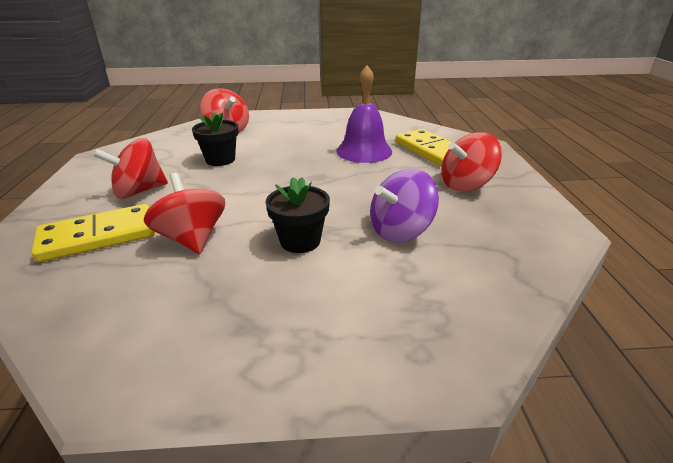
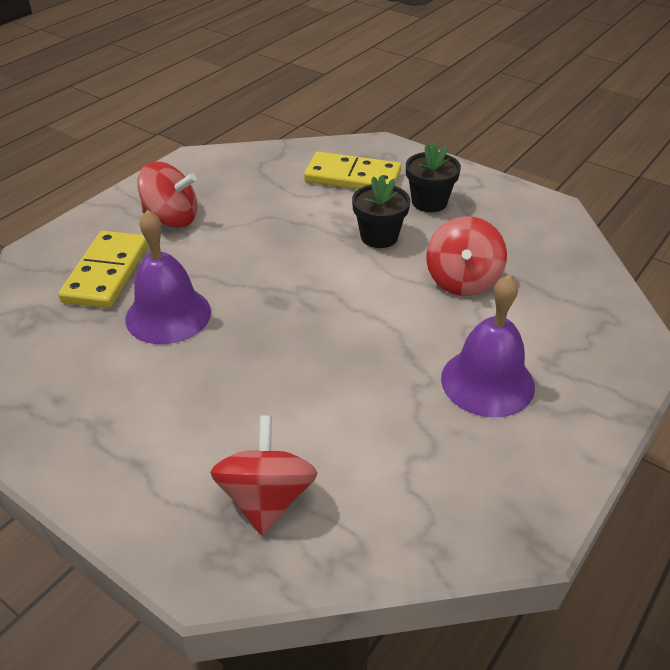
camera: 140 degrees left, 10 degrees up
yellow domino [32,204,155,262] -> yellow domino moved to [304,152,401,189]
red spinning top [93,138,168,199] -> purple bell [441,275,535,418]
black flower pot [192,113,238,166] -> black flower pot moved to [406,143,461,212]
purple spinning top [370,169,439,243] -> none

